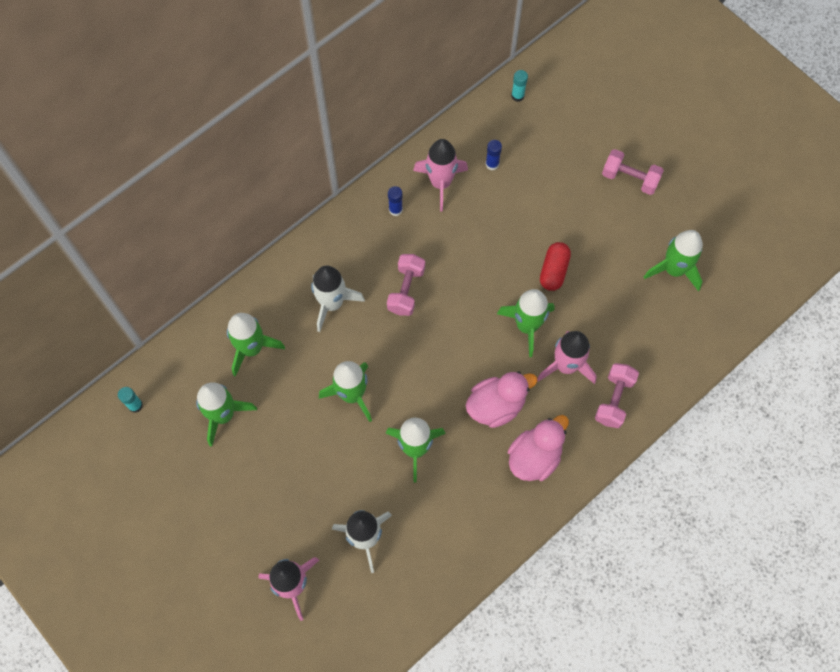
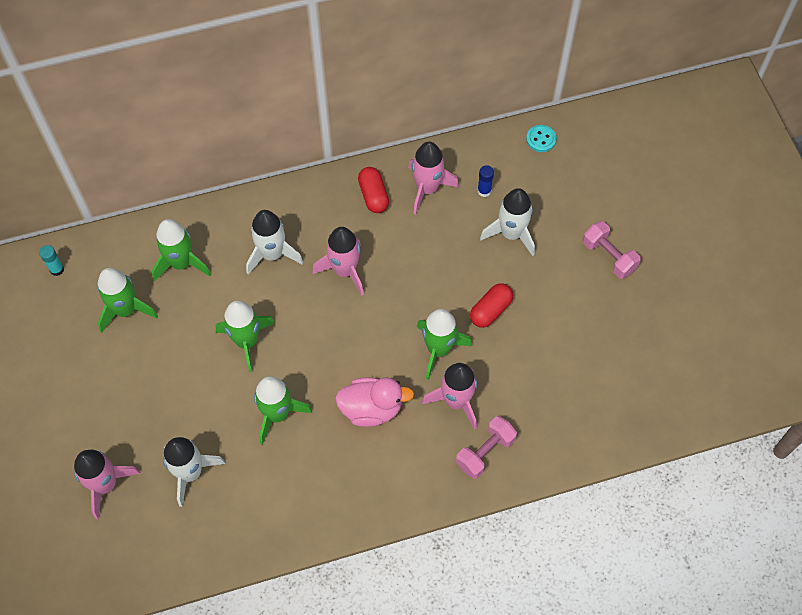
camera: 25 degrees right, 5 degrees down
pink dumbbell [387,254,425,316] -> pink rocket [312,227,364,296]
blue glue stick [388,186,403,216] -> red capsule [358,167,389,213]
pink duck [508,415,569,481] -> none
turquoise glue stick [511,70,528,102] -> turquoise button [526,125,557,152]
green rocket [644,230,703,291] -> none
none -> white rocket [480,188,535,256]

